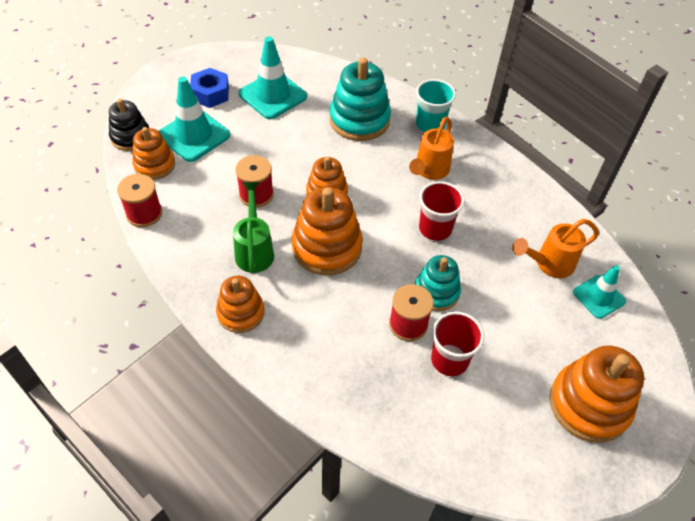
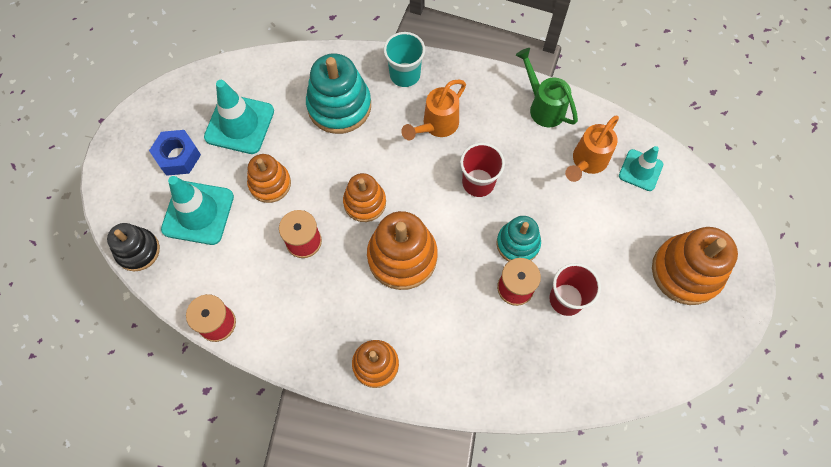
camera: 30 degrees left, 15 degrees up
orange stacking toy [132,127,175,180] -> orange stacking toy moved to [247,154,291,203]
green watering can [233,182,274,273] -> green watering can moved to [516,48,578,127]
orange watering can [409,117,454,180] -> orange watering can turned 45 degrees clockwise [401,80,466,140]

